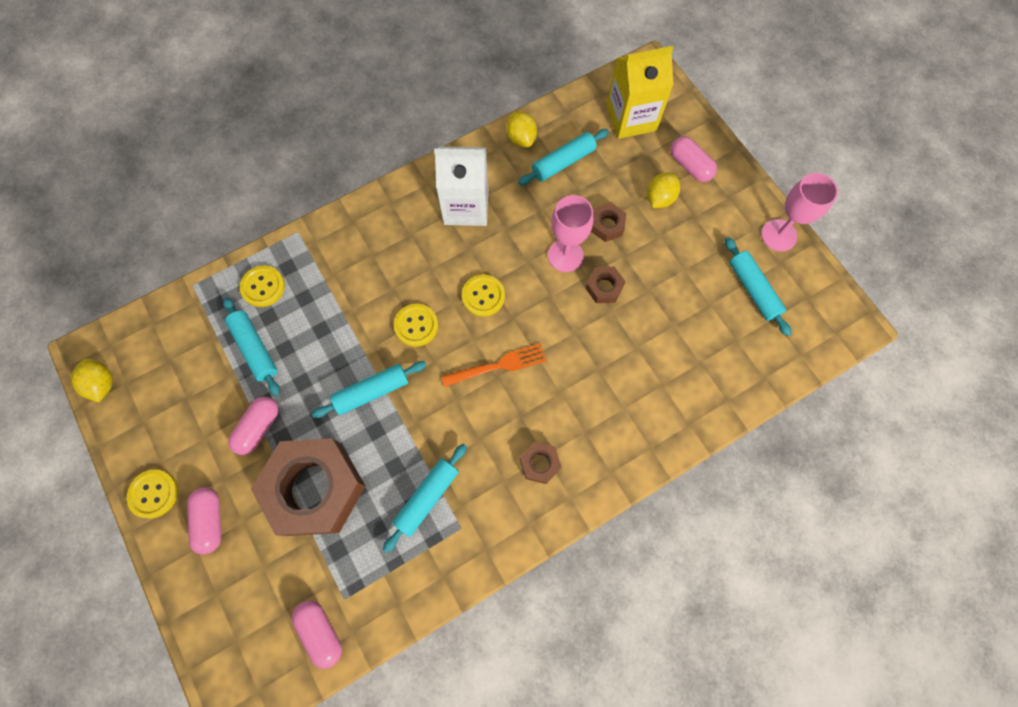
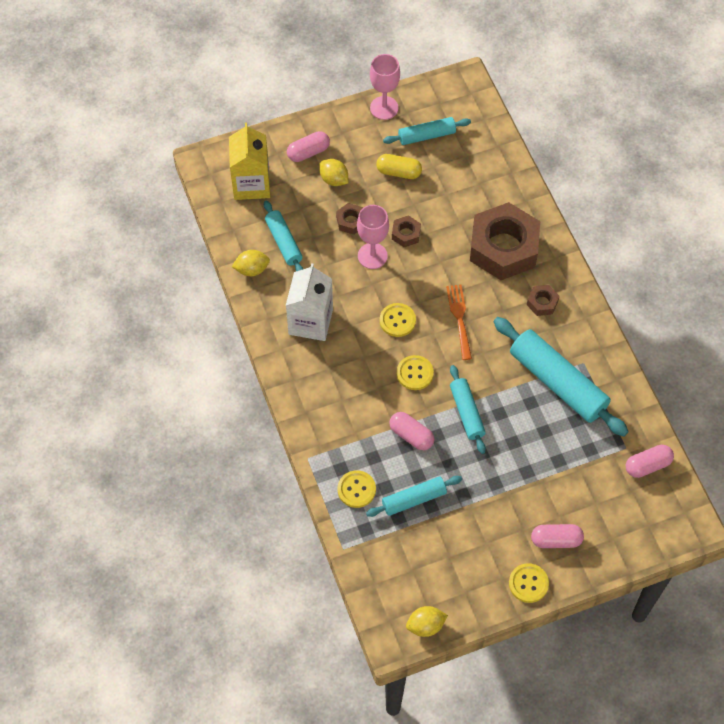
camera: 80 degrees left, 10 degrees down
pink capsule [228,397,279,455] -> pink capsule moved to [389,412,434,450]
brown nut [251,438,365,536] -> brown nut moved to [470,202,540,280]
turquoise rolling pin [383,444,467,553] -> turquoise rolling pin [494,317,629,436], size x1.78
none -> yellow capsule [376,154,422,179]

